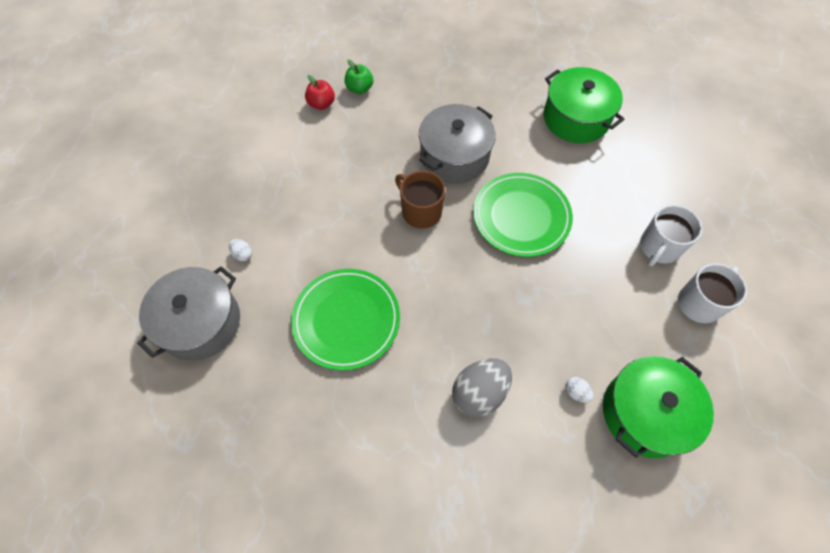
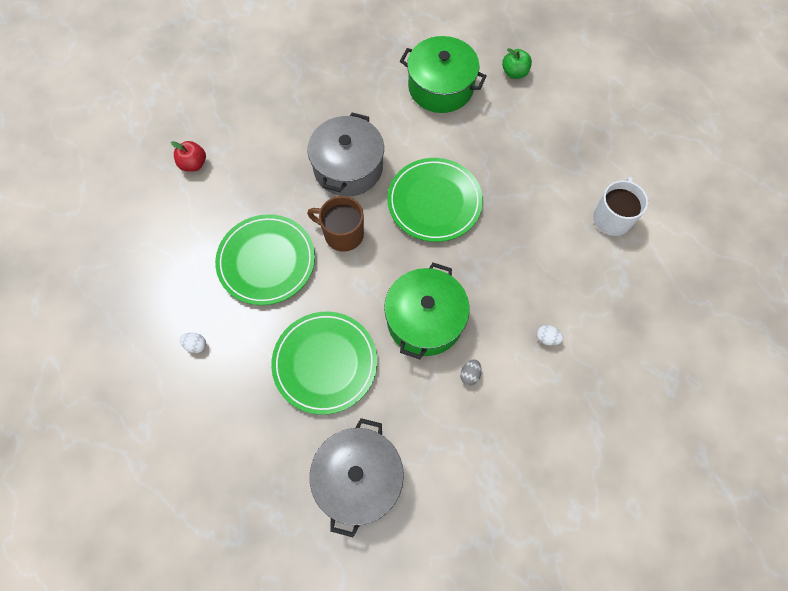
camera: 25 degrees left, 5 degrees up
grey pot [137,266,240,361] -> grey pot moved to [310,418,404,537]
green apple [345,60,373,94] -> green apple moved to [502,48,532,79]
grey egg [452,358,512,418] -> grey egg [460,359,482,386], size x0.45
green pot [603,356,714,458] -> green pot moved to [384,263,469,359]
white mug [640,205,702,266] -> none
none -> green plate [215,214,315,305]

